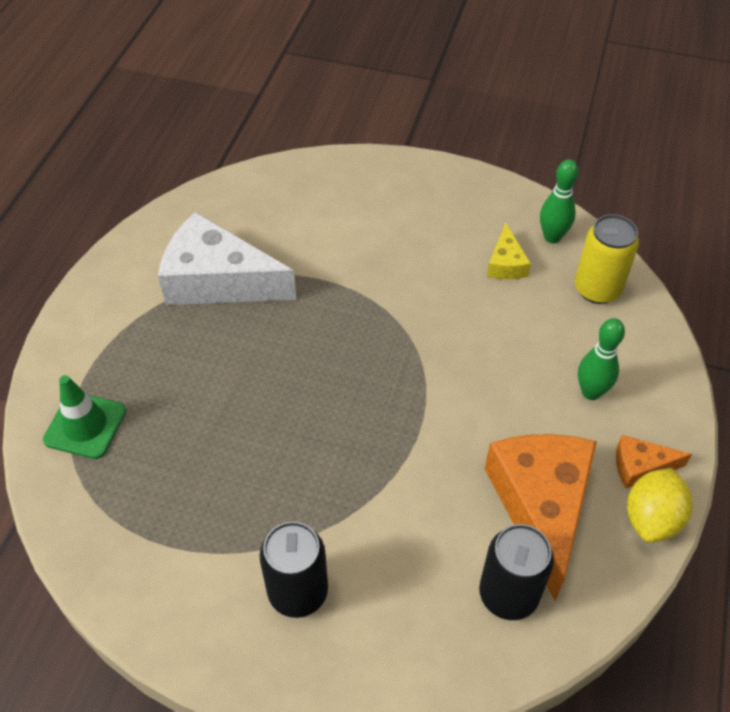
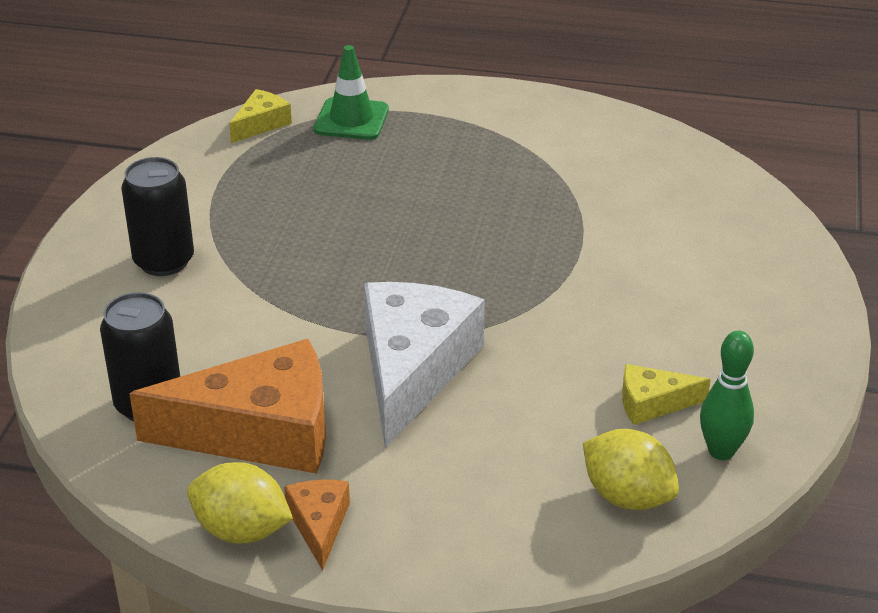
camera: 85 degrees right, 15 degrees down
white cheese [158,212,296,305] -> white cheese moved to [364,282,485,449]
yellow can [575,214,639,304] -> yellow lemon [583,429,679,510]
green bowling pin [578,318,625,400] -> none
none -> yellow cheese [229,89,292,143]

